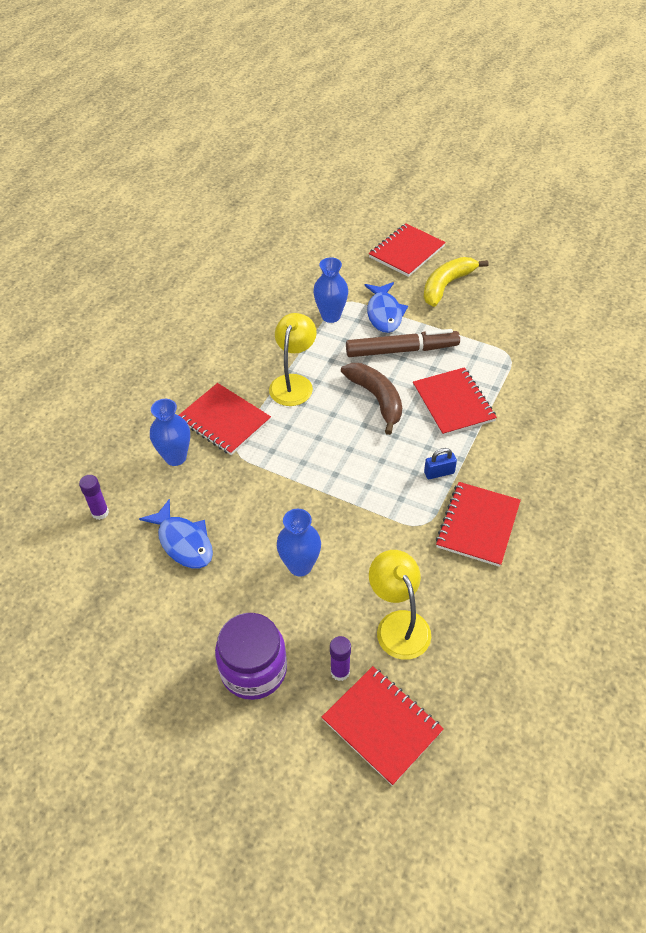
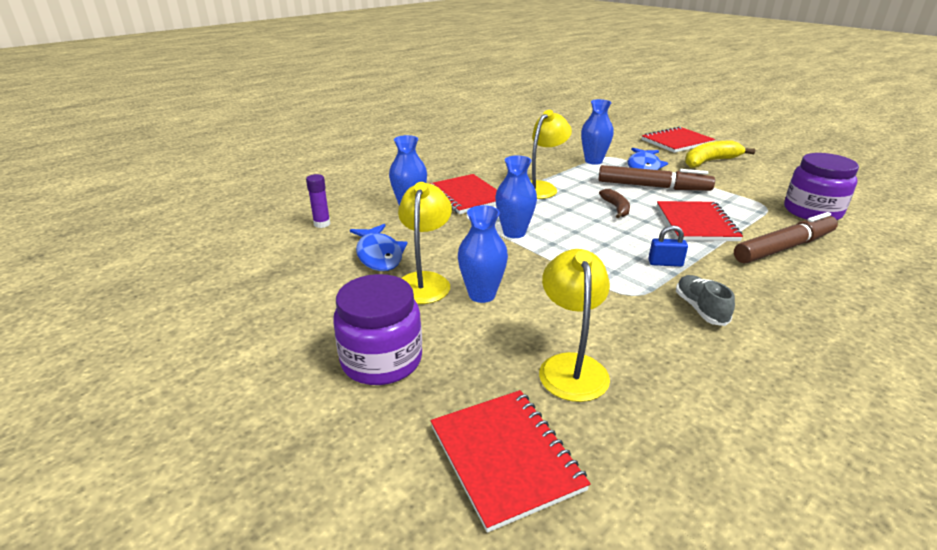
camera: 20 degrees right, 20 degrees down
purple glue stick [330,636,351,681] -> none
brown banana [341,363,402,435] -> brown banana [599,189,630,219], size x0.59
red notebook [436,482,521,567] -> grey shoe [676,275,735,326]
none -> yellow lamp [398,182,452,304]
none -> blue vase [495,155,537,238]
none -> brown marker [734,212,838,264]
none -> purple jar [784,153,859,220]

